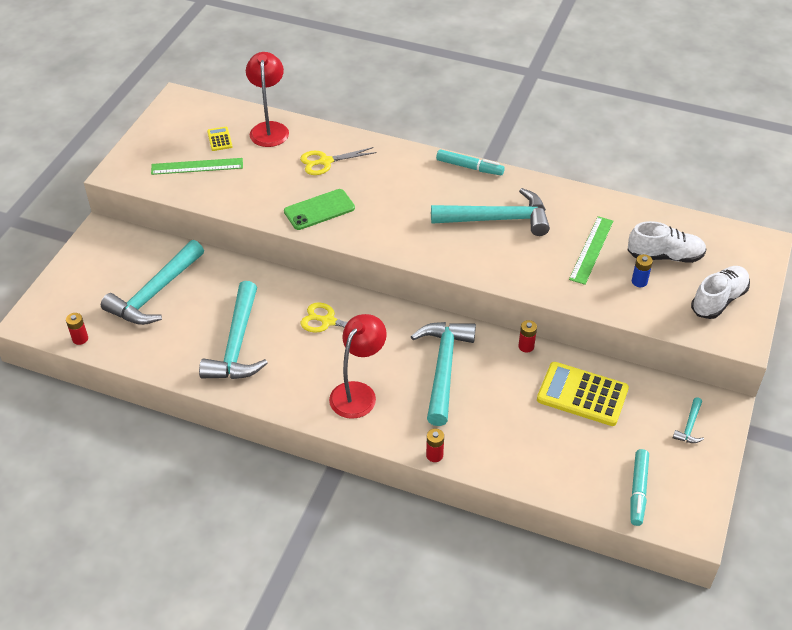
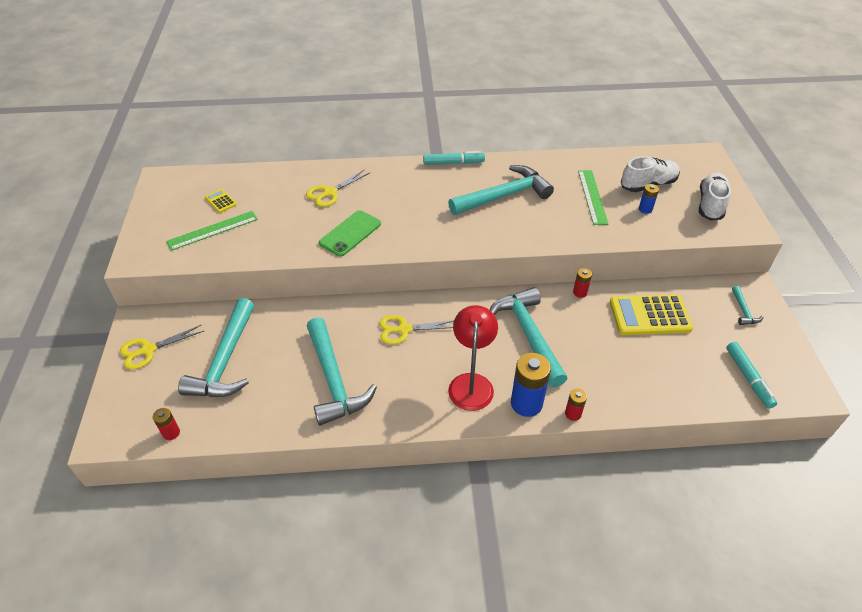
camera: 25 degrees left, 0 degrees up
red lamp [246,52,289,147] -> none
none -> yellow scissors [120,325,204,370]
none -> blue battery [511,353,551,417]

